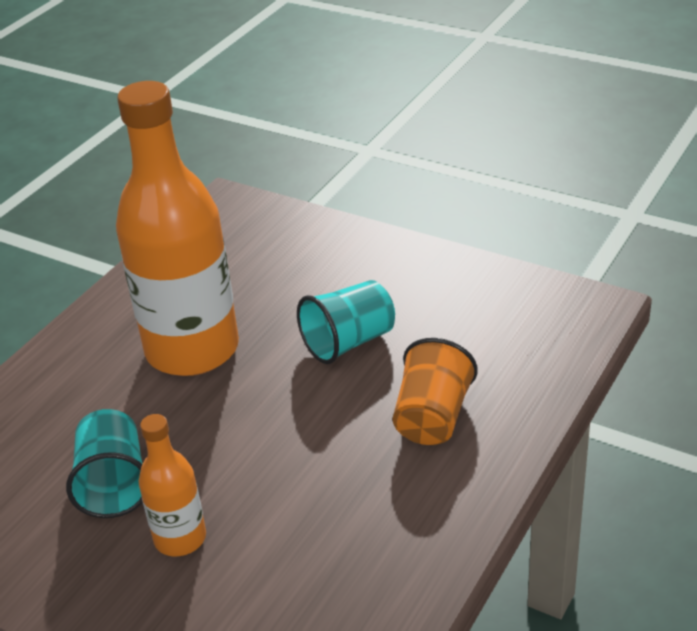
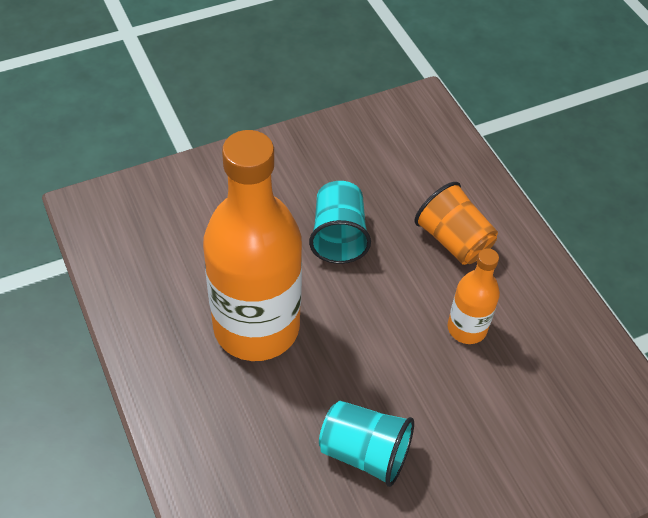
camera: 60 degrees left, 15 degrees up
orange bottle [139,414,206,556] -> orange bottle moved to [448,248,500,344]

